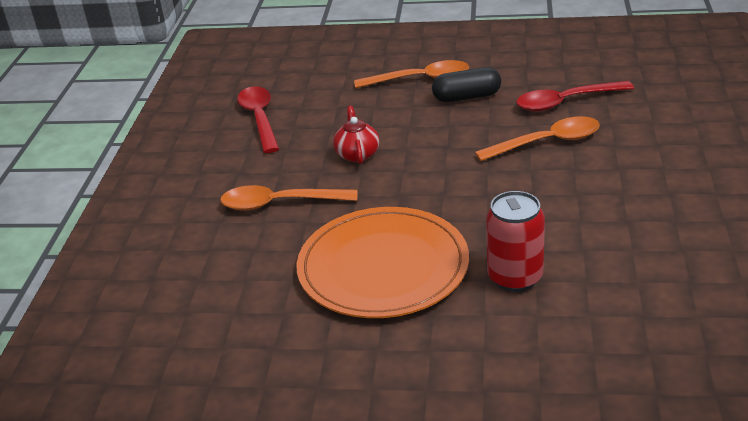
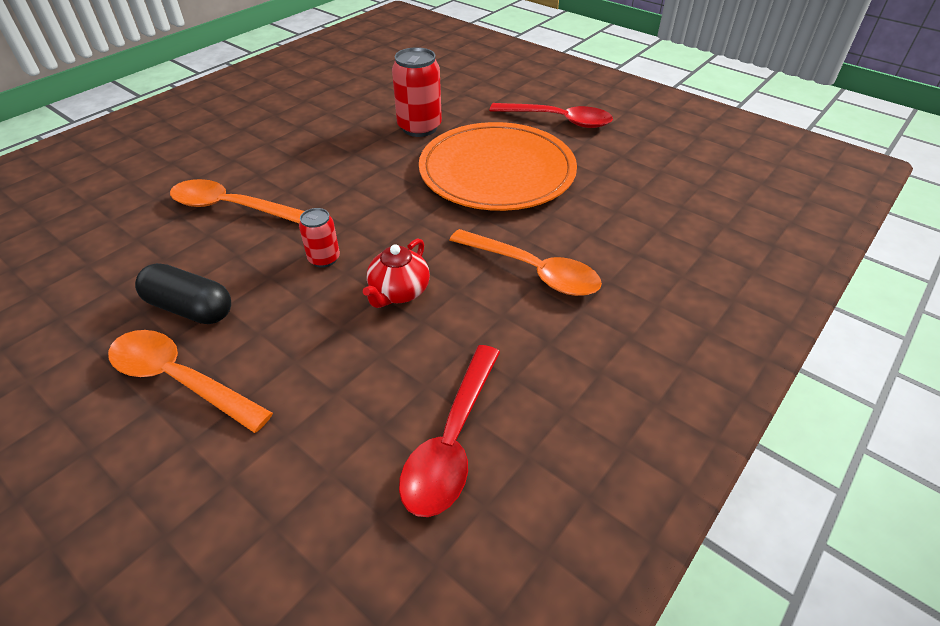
camera: 150 degrees left, 10 degrees up
red spoon [516,81,634,112] -> red spoon moved to [489,103,613,128]
none -> red can [299,208,340,268]

